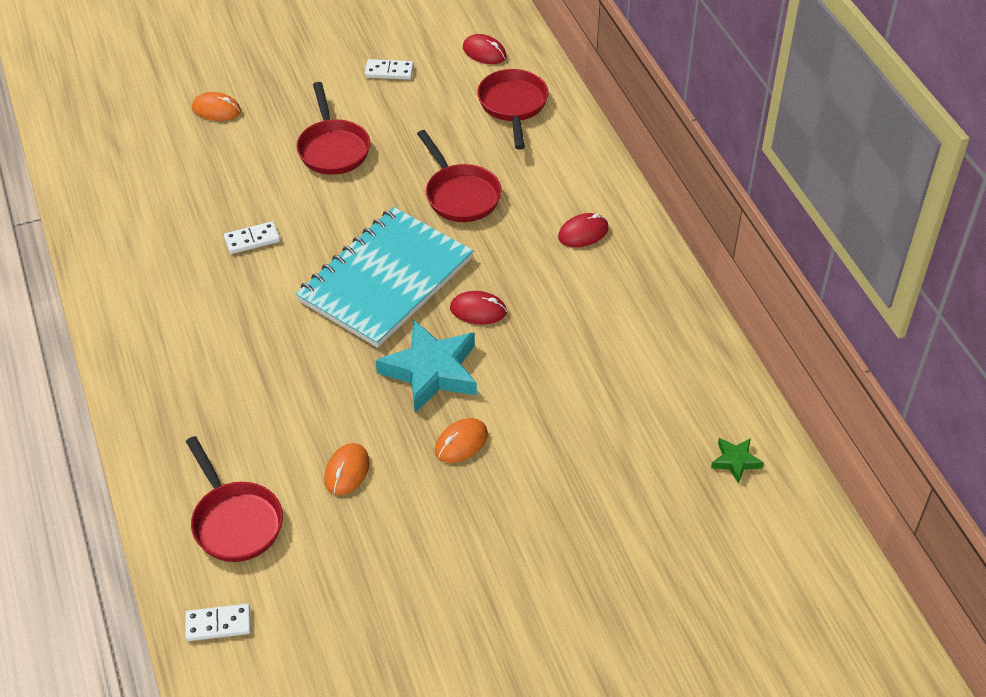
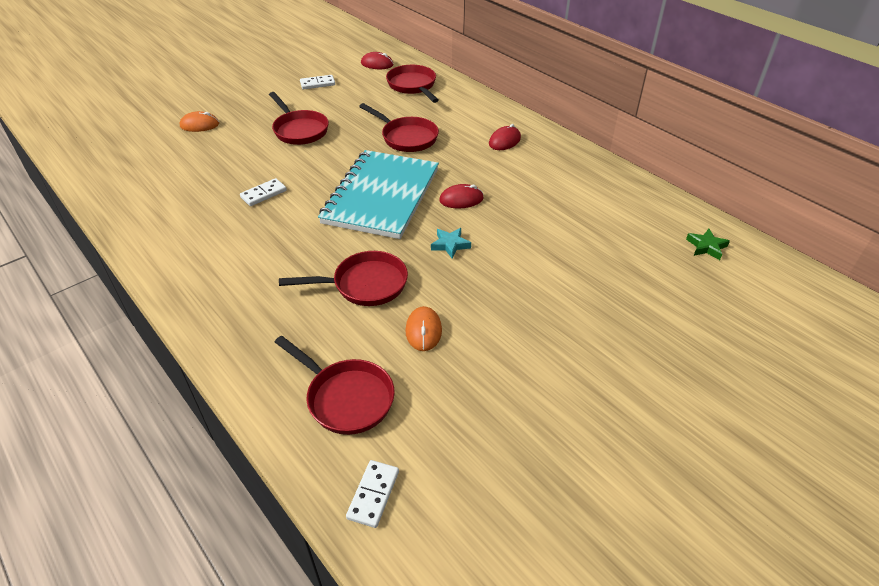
camera: 20 degrees left, 5 degrees down
white domino [185,604,251,641] -> white domino turned 45 degrees counterclockwise [346,460,399,528]
turquoise star [376,320,477,413] -> turquoise star [431,228,471,259], size x0.47
orange mouse [435,418,488,463] -> none
none -> red pan [279,251,408,306]

